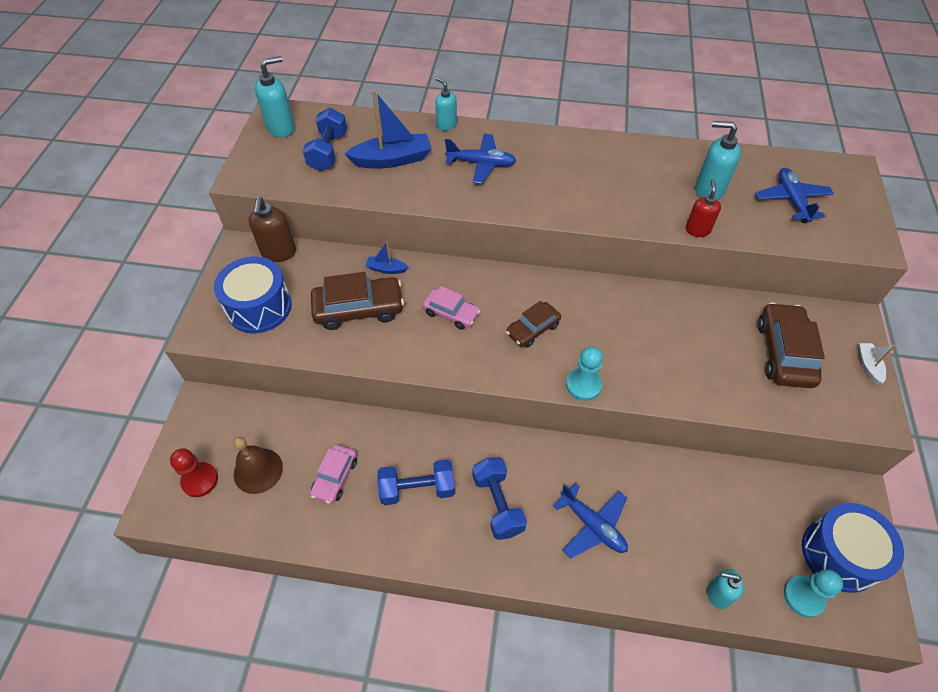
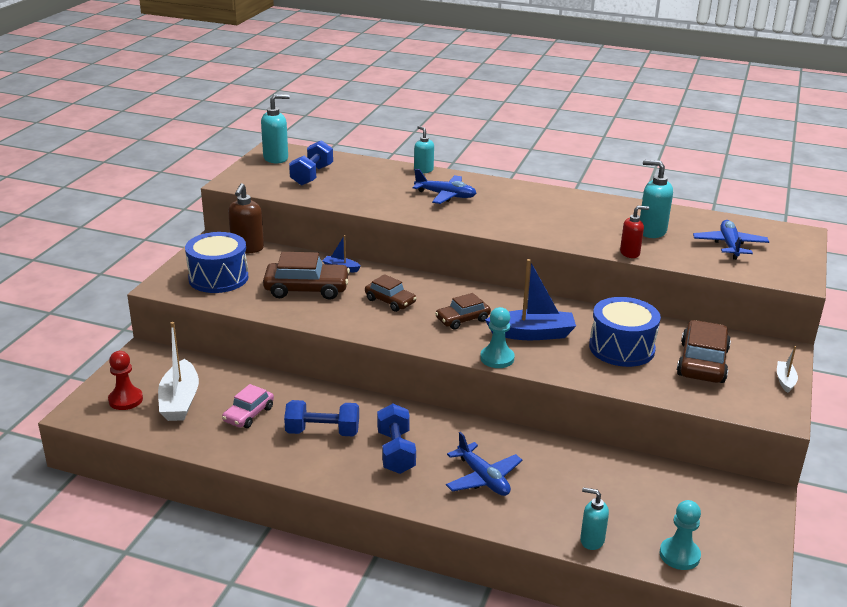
camera: 10 degrees right, 25 degrees down
brown bell [234,437,283,494] -> white boat [158,322,199,421]
blue boat [345,90,431,169] -> blue boat moved to [485,259,576,340]
pink car [422,286,480,330] -> brown car [365,274,416,312]
red soap dispenser [685,180,721,237] -> red soap dispenser turned 60 degrees clockwise [620,206,649,258]
blue drum [802,503,904,593] -> blue drum moved to [589,297,661,367]

